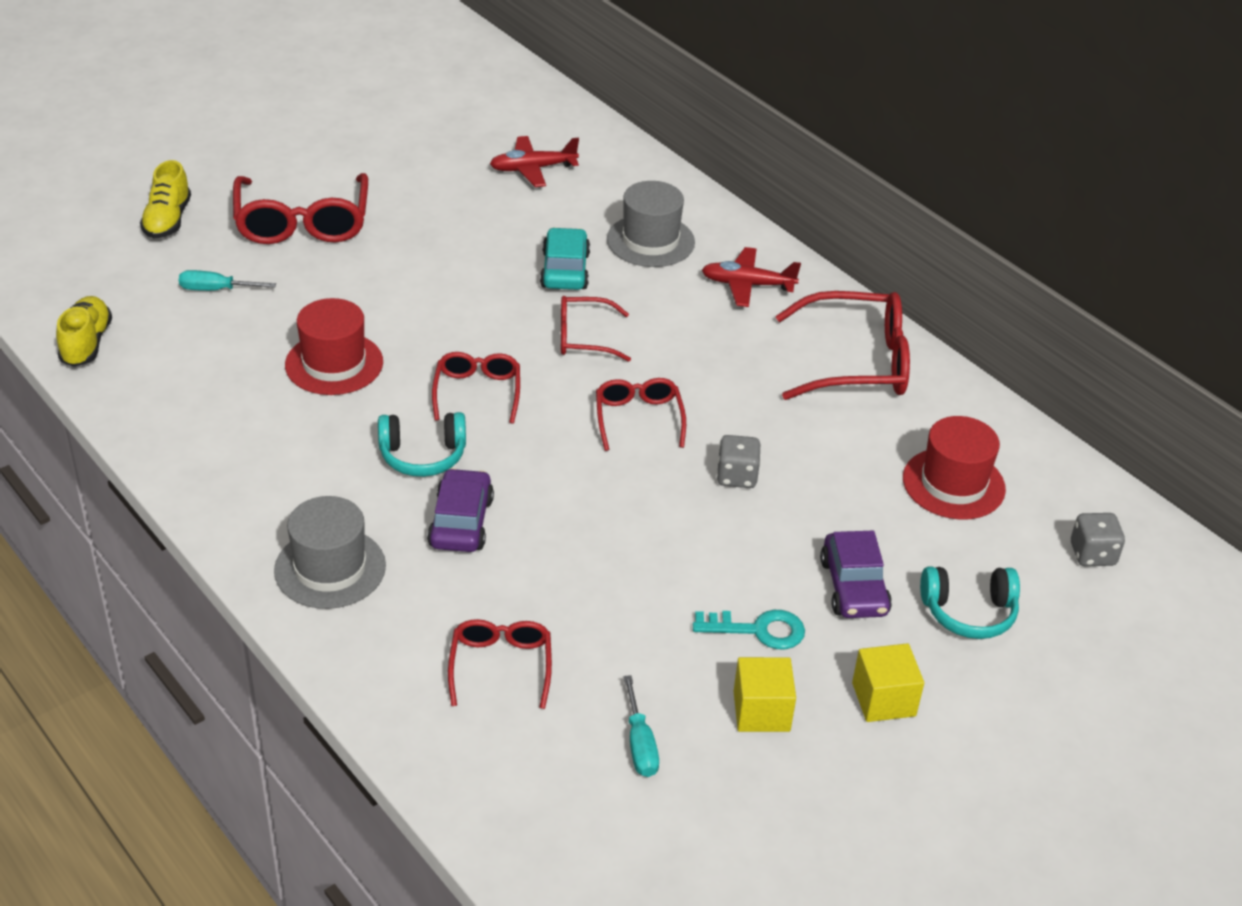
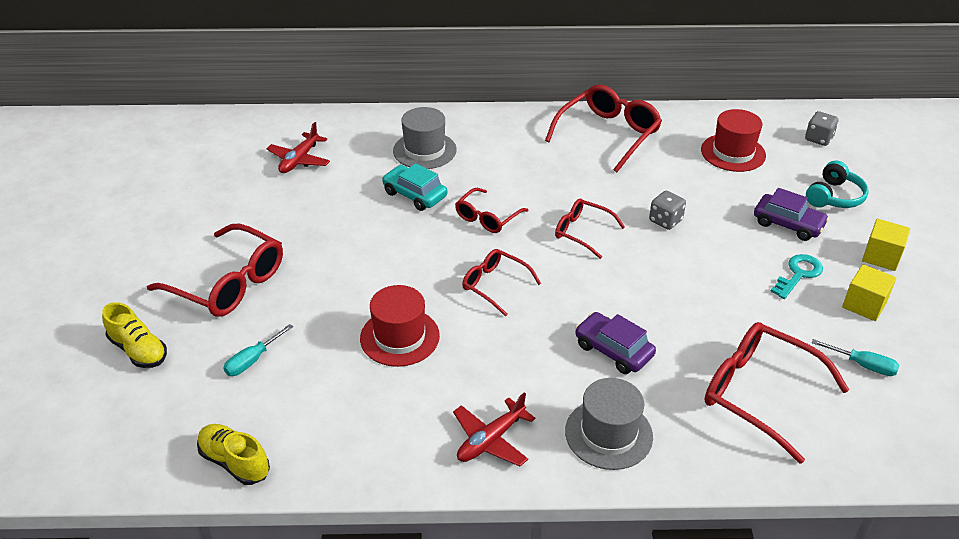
camera: 50 degrees left, 0 degrees up
turquoise headphones [378,412,466,477] -> none
red glasses [448,619,552,709] -> red glasses [704,322,849,464], size x1.72
red plane [702,247,801,307] -> red plane moved to [453,392,535,467]

